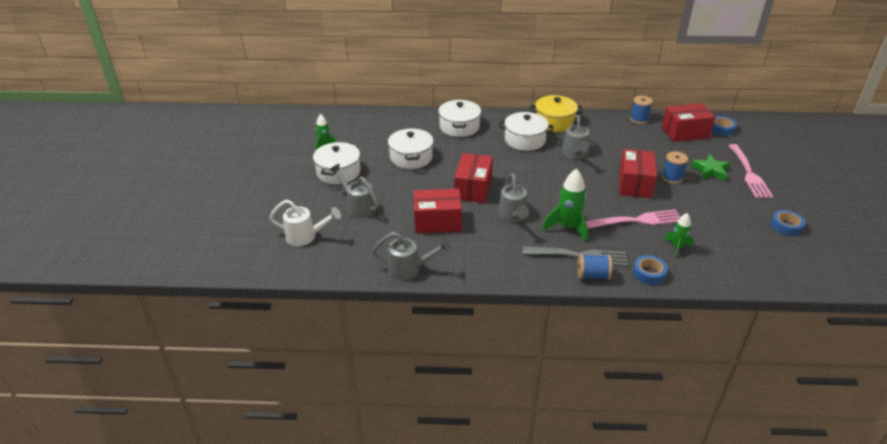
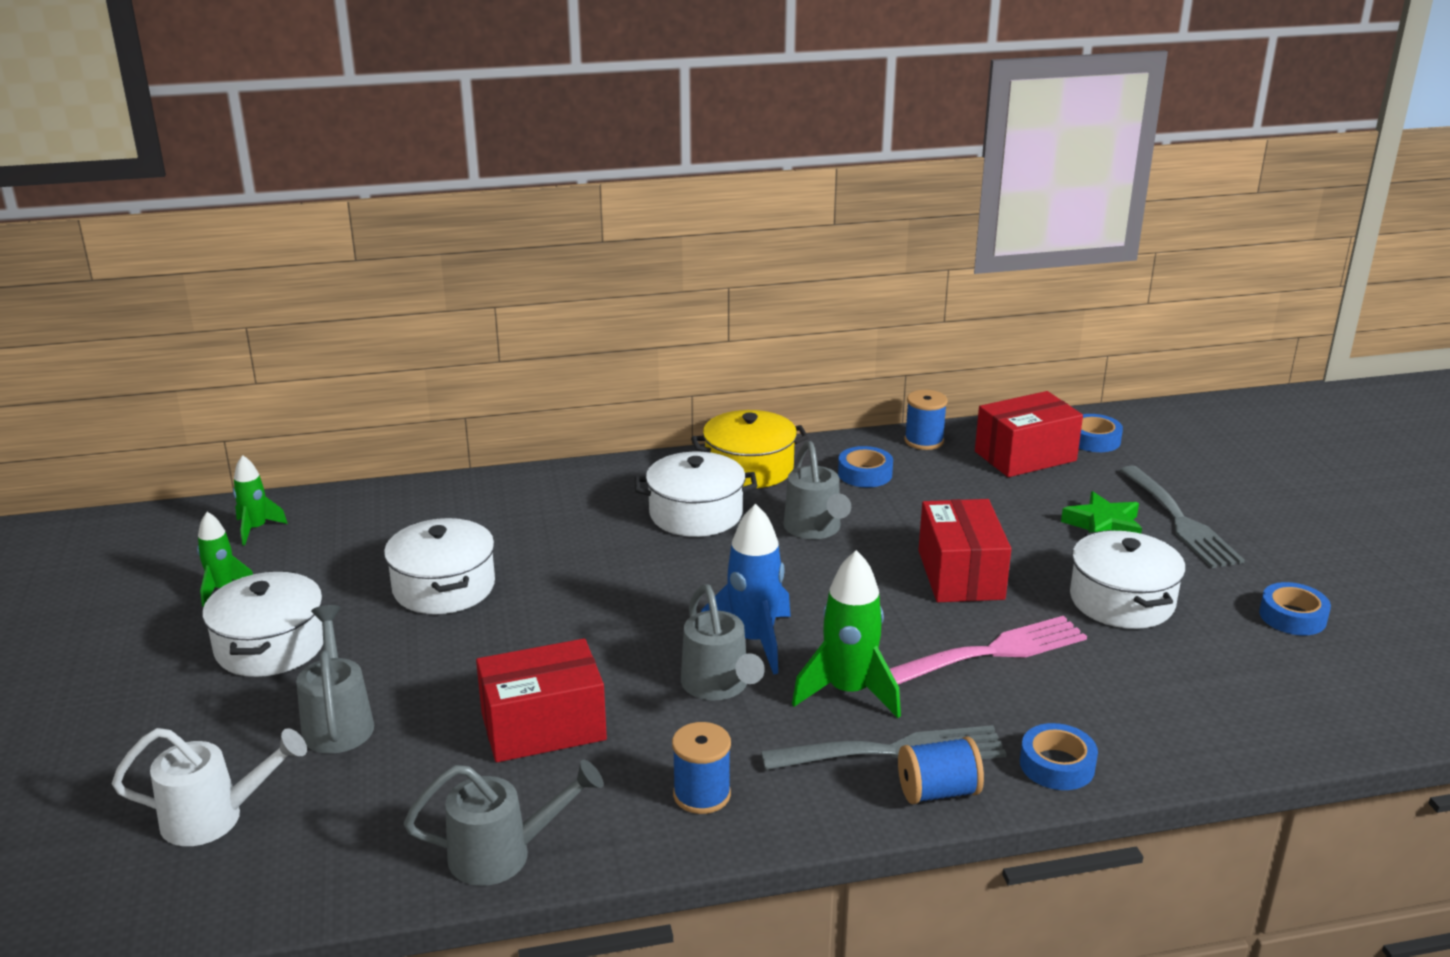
camera: 15 degrees left, 10 degrees down
grey watering can [330,164,379,218] -> grey watering can turned 45 degrees clockwise [296,605,374,754]
white pot [438,100,481,137] -> white pot moved to [1070,530,1186,629]
red box [454,153,493,203] -> none
blue spool [662,151,688,184] -> blue spool moved to [672,722,731,814]
green rocket [664,213,694,258] -> green rocket moved to [233,455,288,545]
pink fork [728,144,773,198] -> grey fork [1120,466,1245,568]
none -> blue rocket [701,503,791,675]
none -> blue tape [838,446,893,488]

